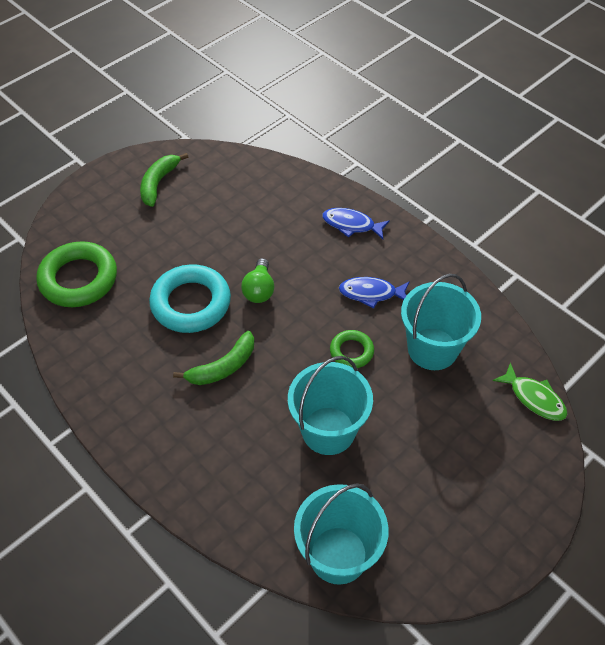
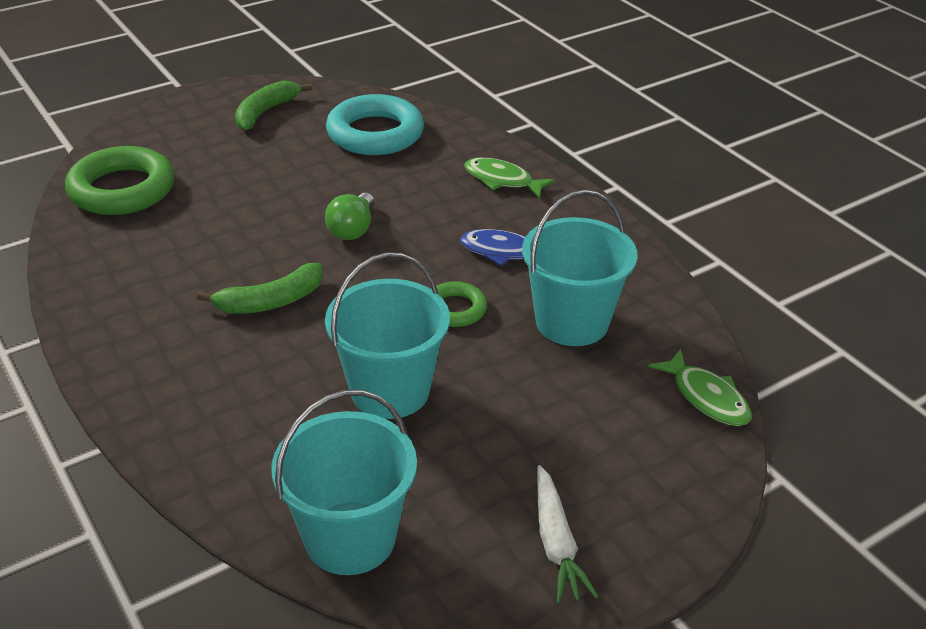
camera: 10 degrees right, 15 degrees down
turquoise ring [149,264,231,333] -> turquoise ring moved to [326,94,424,155]
blue fish [322,208,390,239] -> green fish [464,158,555,198]
none -> white carrot [537,465,599,603]

